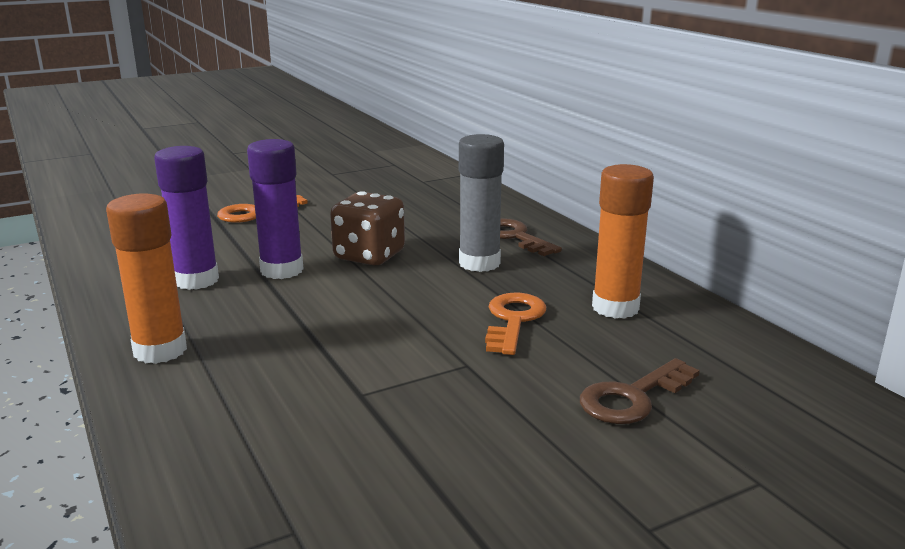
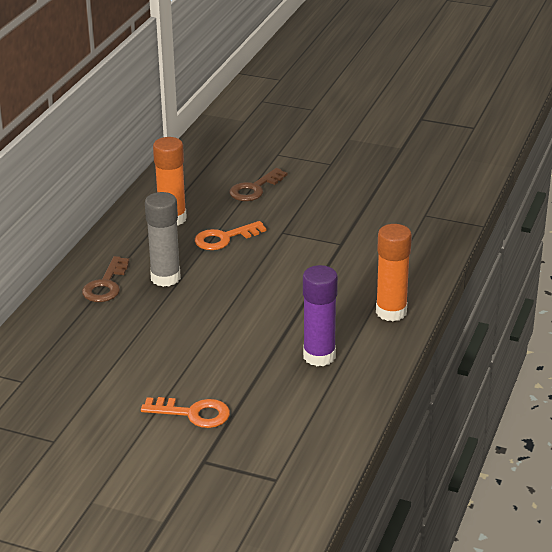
camera: 130 degrees left, 10 degrees up
purple glue stick [247,139,304,279] -> none
brown dice [330,191,405,265] -> none
brown key [580,358,700,424] -> brown key turned 120 degrees clockwise [230,168,287,201]

